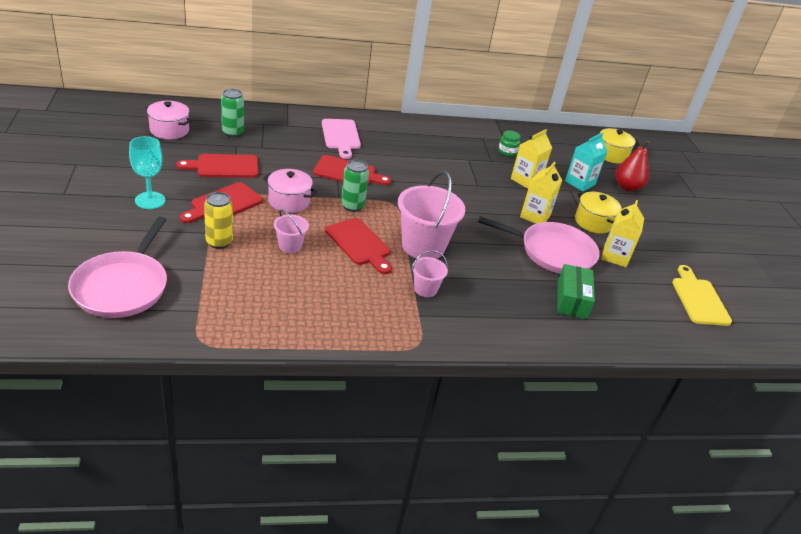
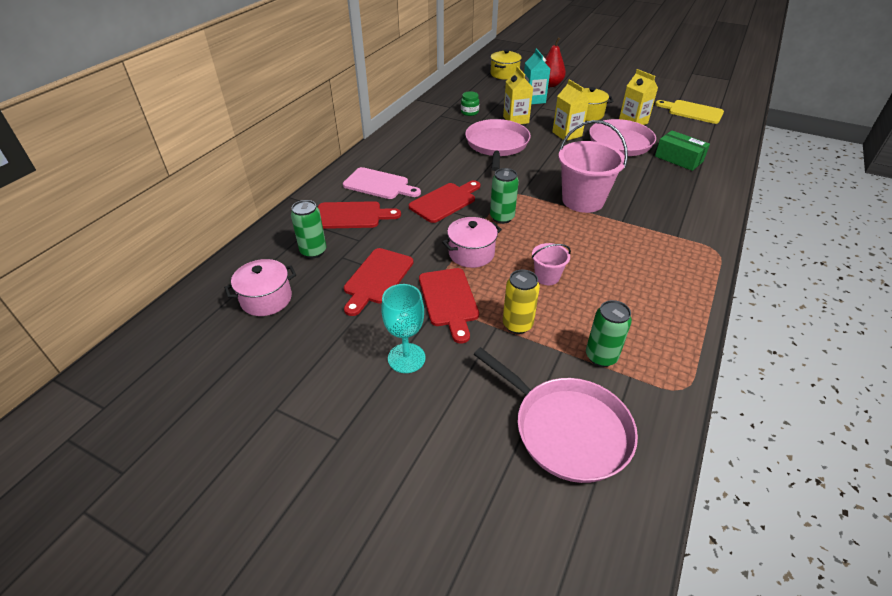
camera: 50 degrees left, 5 degrees up
red cutting board [325,218,392,274] -> red cutting board moved to [318,201,401,229]
pink bucket [412,250,448,297] -> none
none -> pink pan [465,119,531,171]
none -> green can [586,300,632,367]

